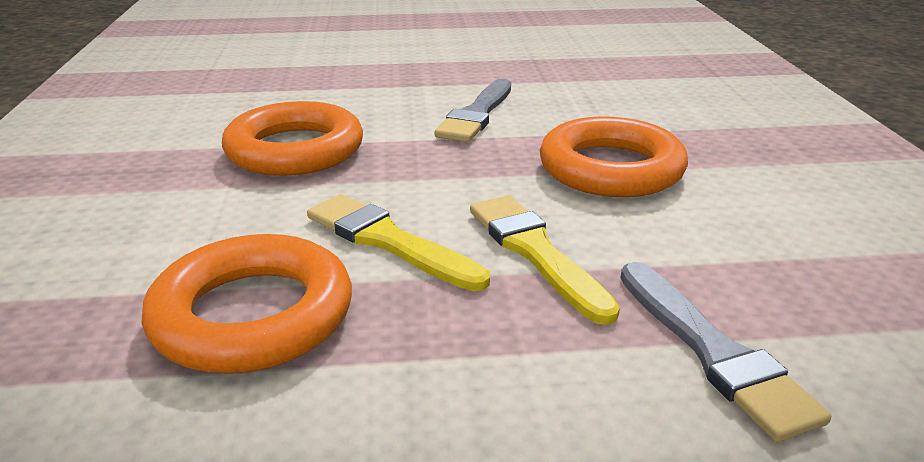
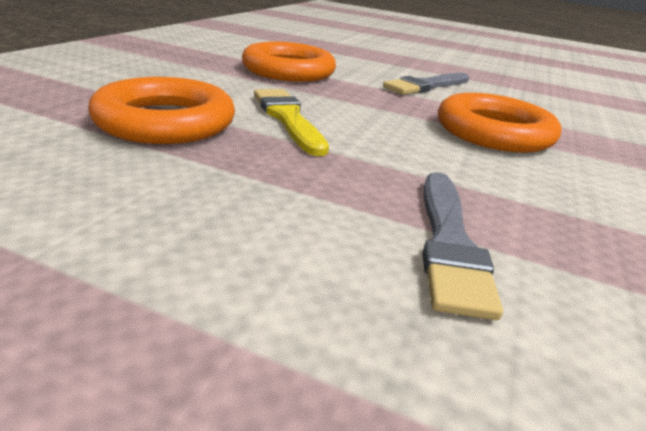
camera: 25 degrees right, 0 degrees up
yellow brush [470,195,620,325] -> none

